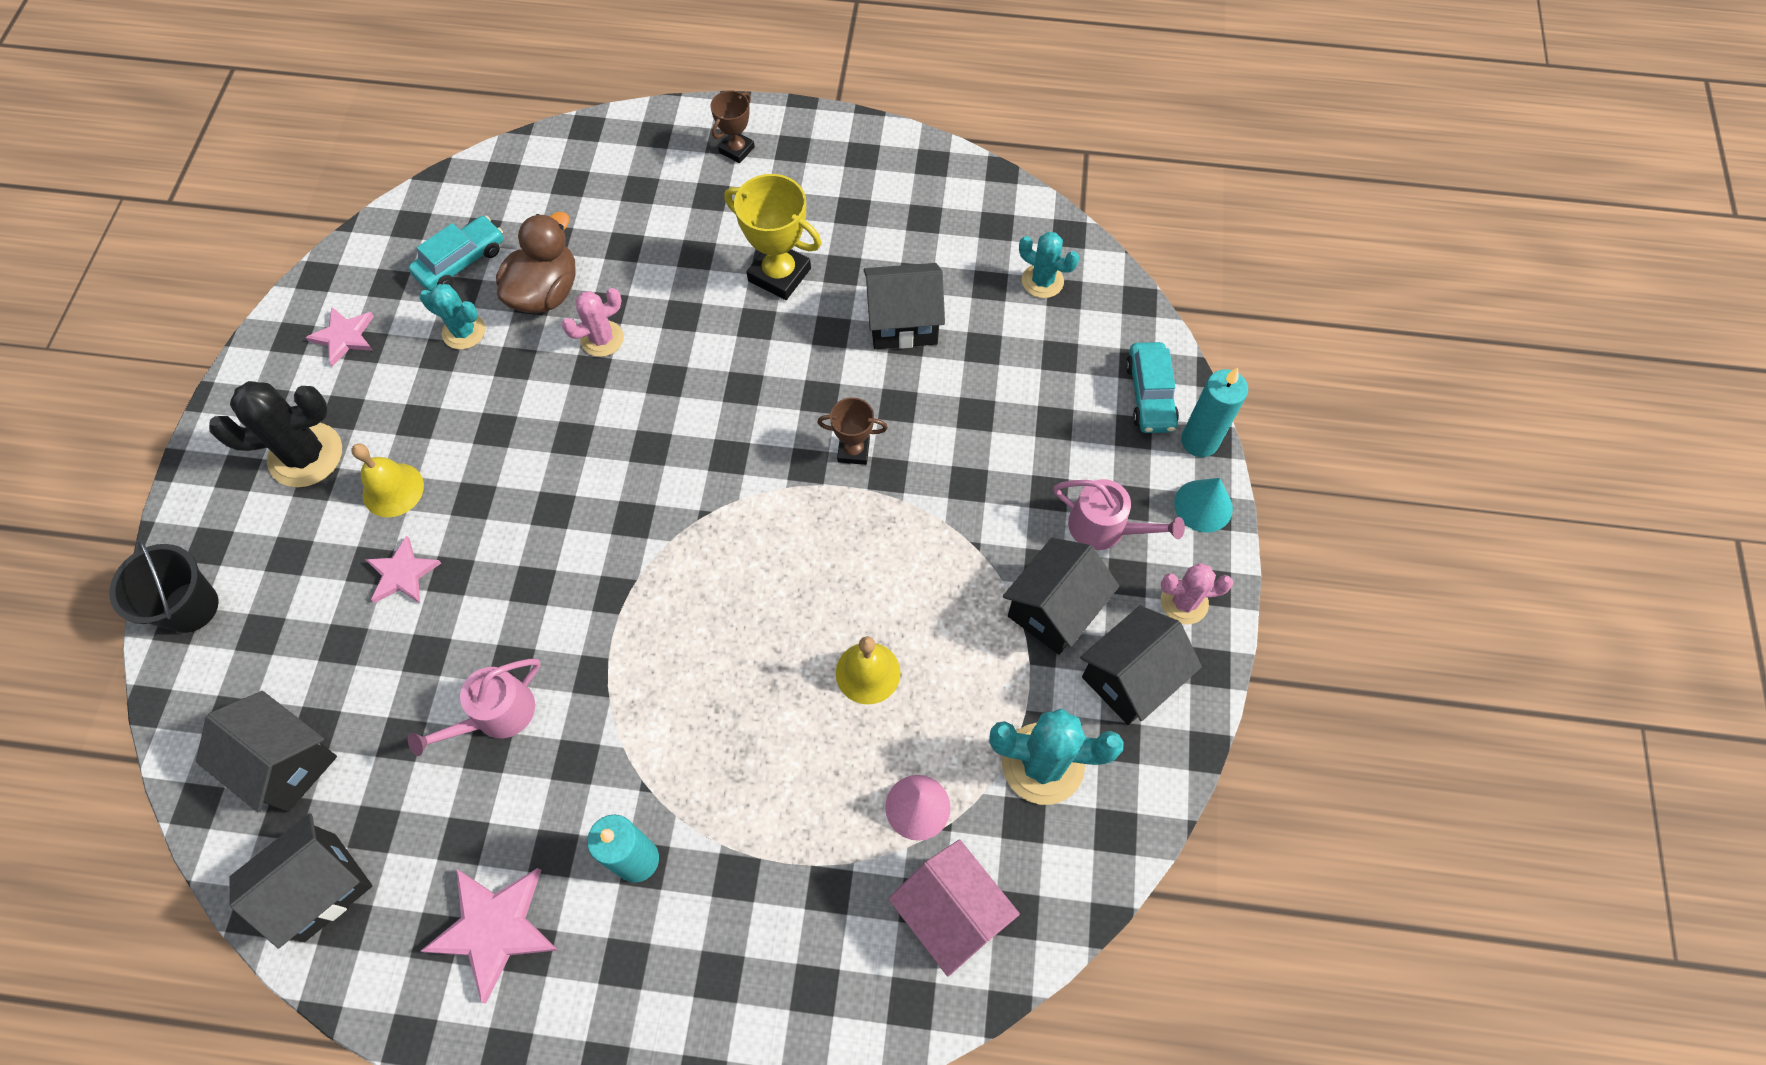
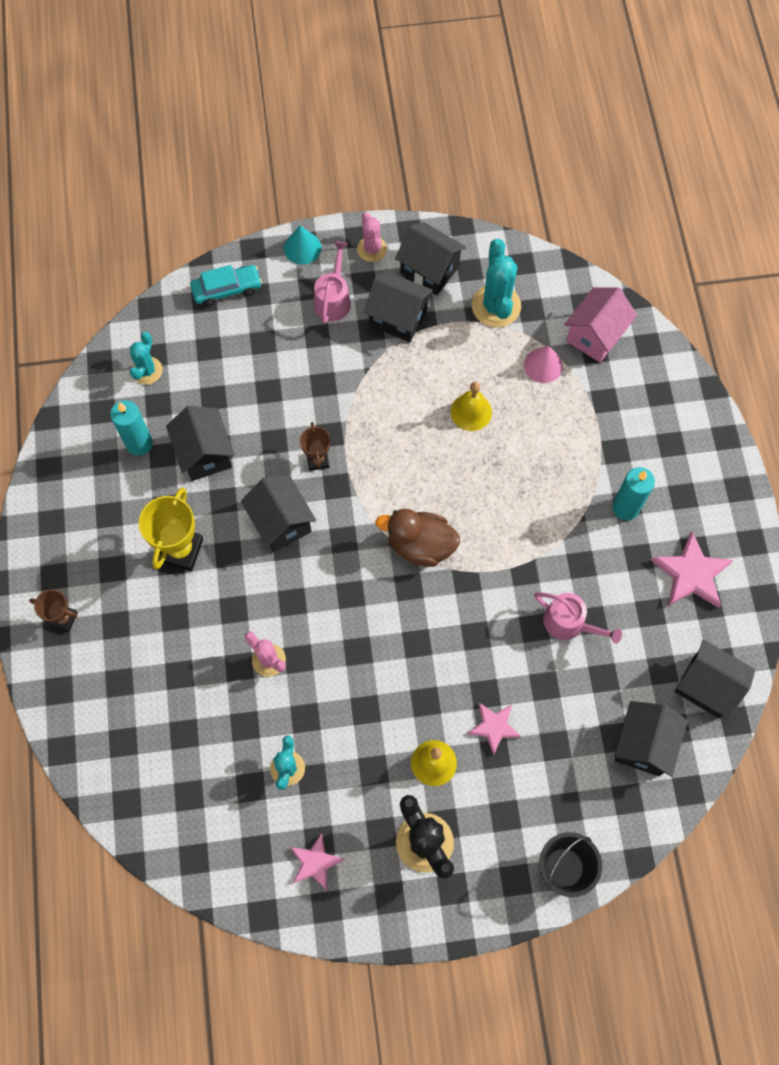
camera: 105 degrees left, 5 degrees up
turquoise car [408,216,503,291] -> none
brown duck [496,212,576,314] -> brown duck moved to [376,509,460,567]
turquoise candle [1181,367,1248,457] -> turquoise candle moved to [110,400,153,456]
none -> black house [241,475,316,552]

